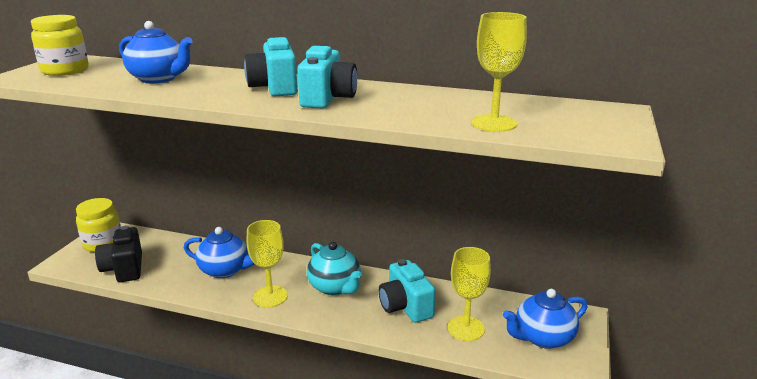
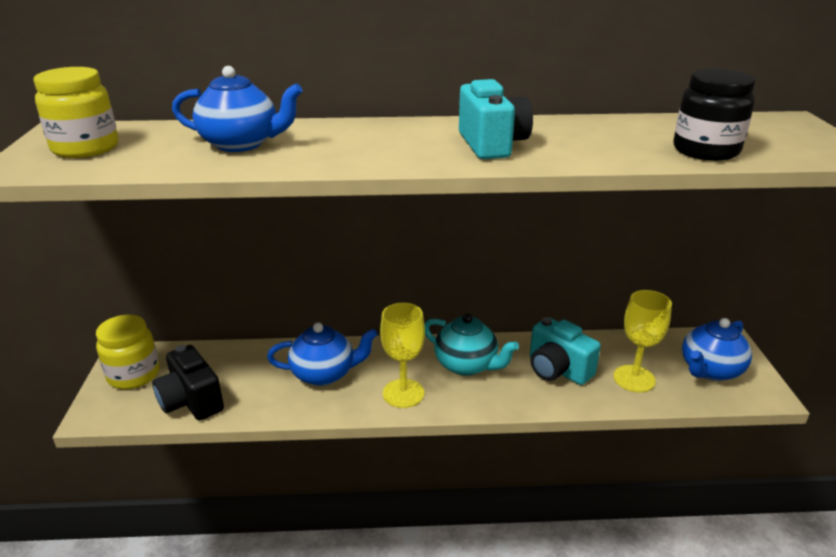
camera: 20 degrees left, 5 degrees up
turquoise camera [244,37,298,96] -> none
yellow goblet [471,12,527,132] -> black jar [673,68,755,161]

